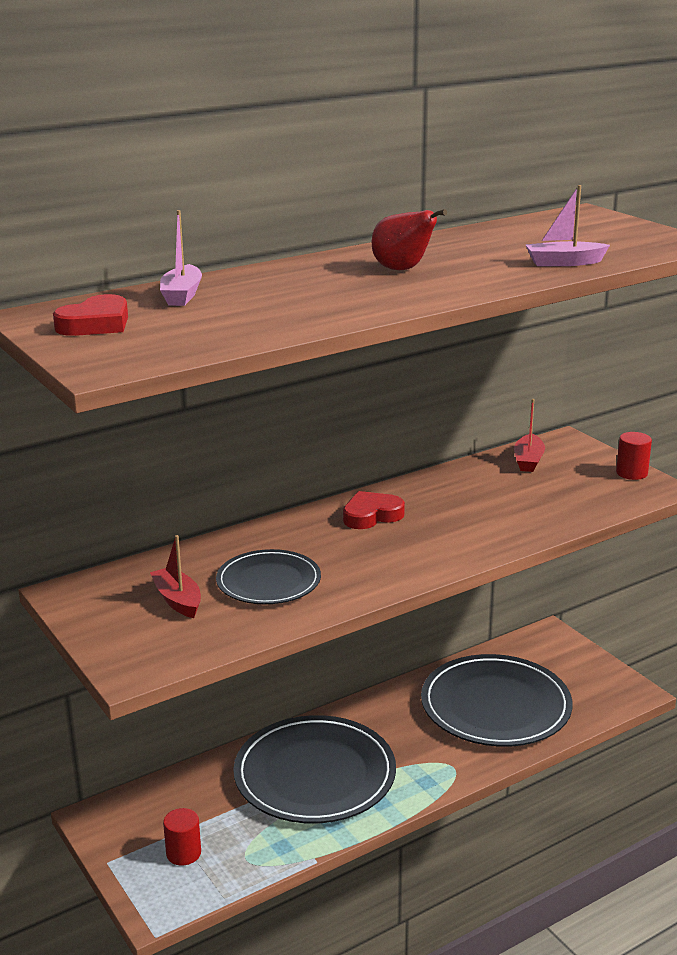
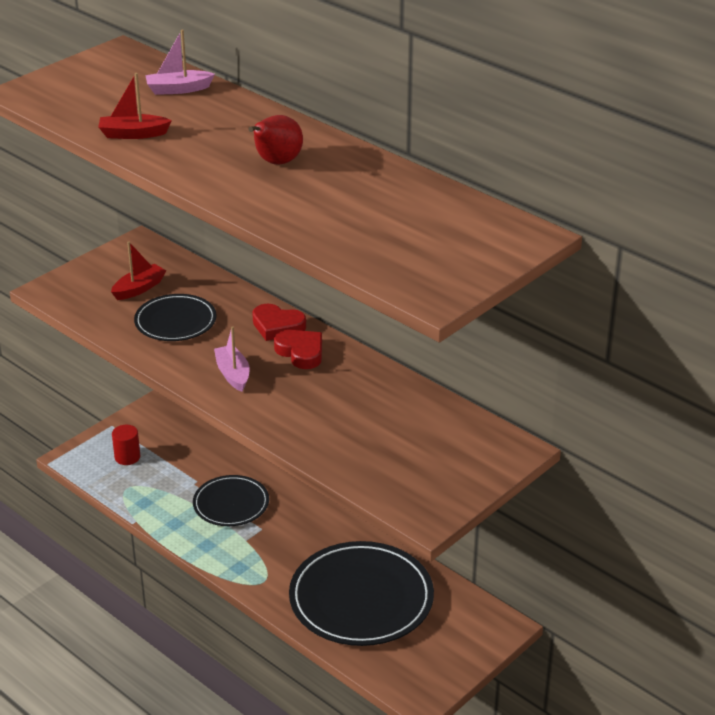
camera: 75 degrees right, 10 degrees up
red heart [53,294,128,336] -> red heart moved to [252,303,306,341]
black plate [233,715,396,823] -> black plate [193,475,269,526], size x0.57
red boat [514,399,545,472] -> red boat moved to [98,73,172,139]
pink boat [525,185,610,266] -> pink boat moved to [214,327,250,392]
red cylinder [616,432,652,480] -> none

